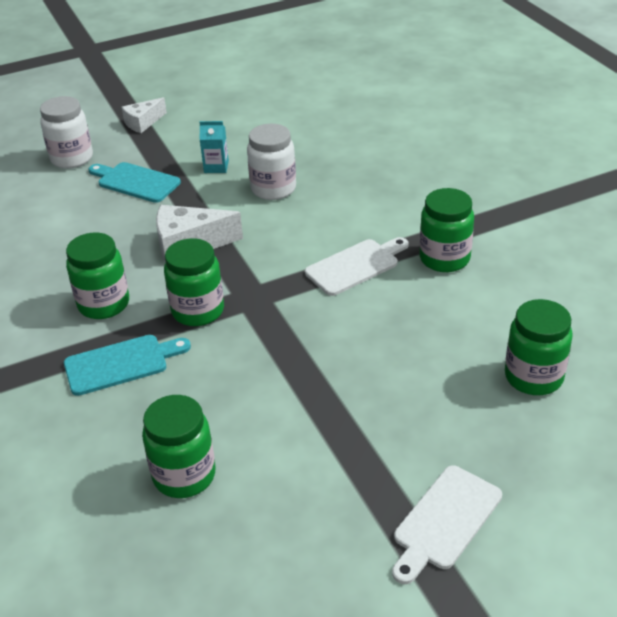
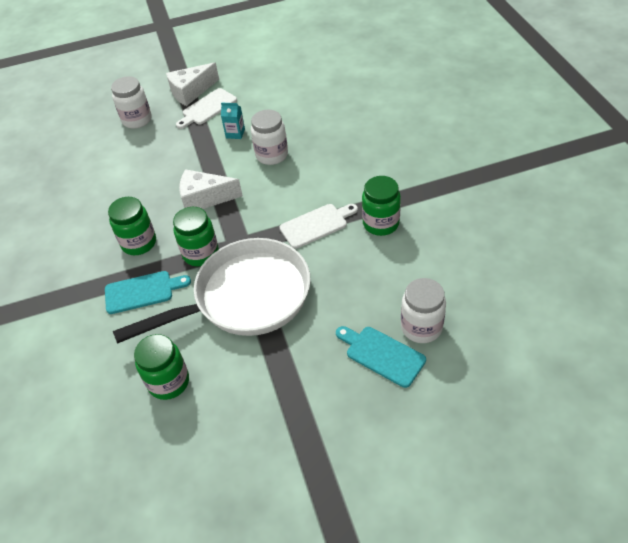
camera: 10 degrees right, 10 degrees up
turquoise cutting board [88,162,181,203] -> turquoise cutting board moved to [336,326,426,388]
white cheese [122,97,167,133] -> white cheese [166,62,219,106], size x1.57
white cutting board [392,465,502,584] -> white cutting board moved to [176,88,237,129]
green jar [505,299,573,395] -> white jar [401,278,446,343]
none -> white pan [113,238,311,344]

